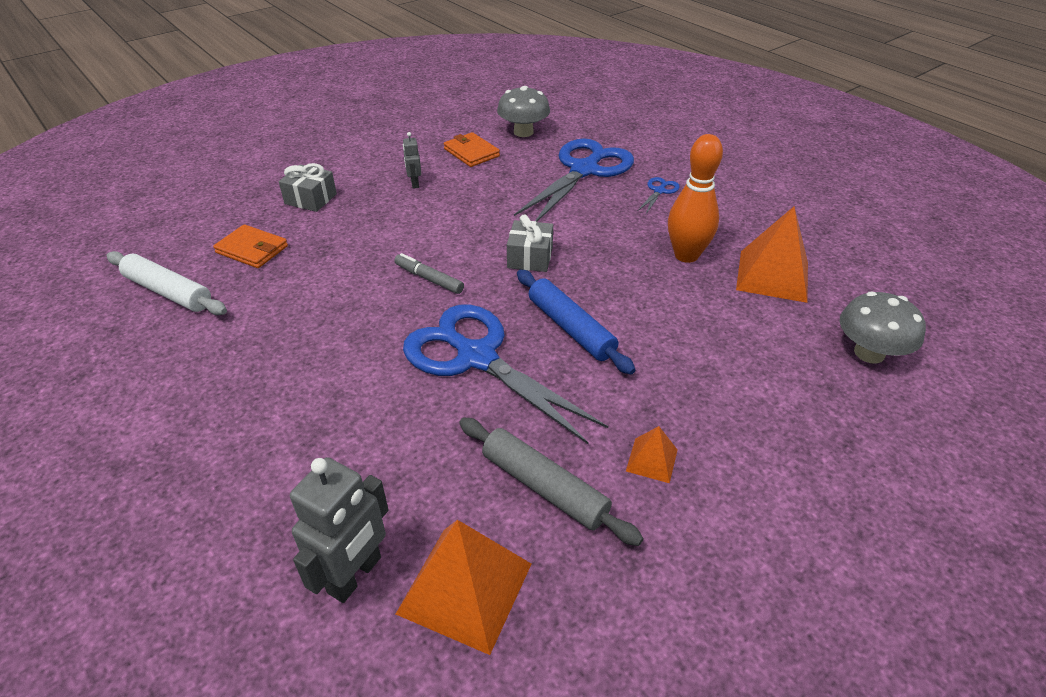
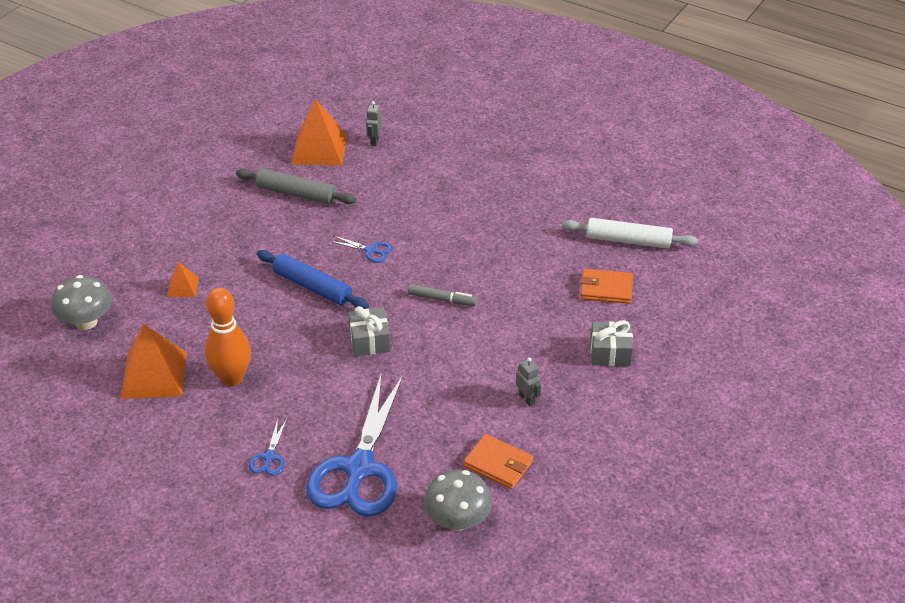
camera: 160 degrees right, 0 degrees up
grey robot [290,457,388,603] -> grey robot [366,101,382,146], size x0.53
blue scissors [403,304,608,444] -> blue scissors [329,236,393,263], size x0.40
orange pyramid [626,426,678,483] -> orange pyramid moved to [167,262,199,297]

